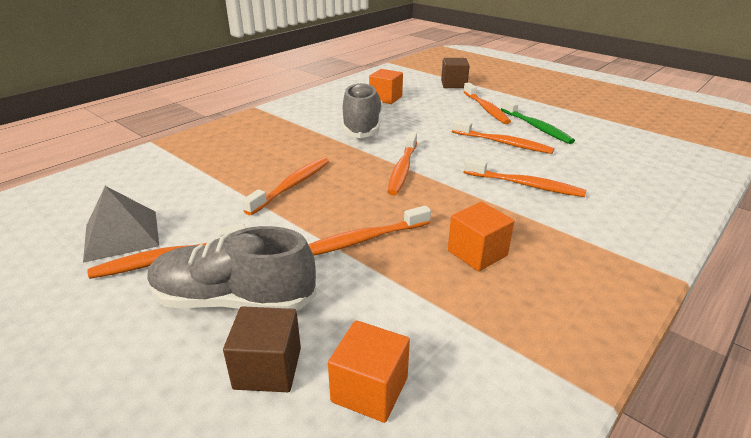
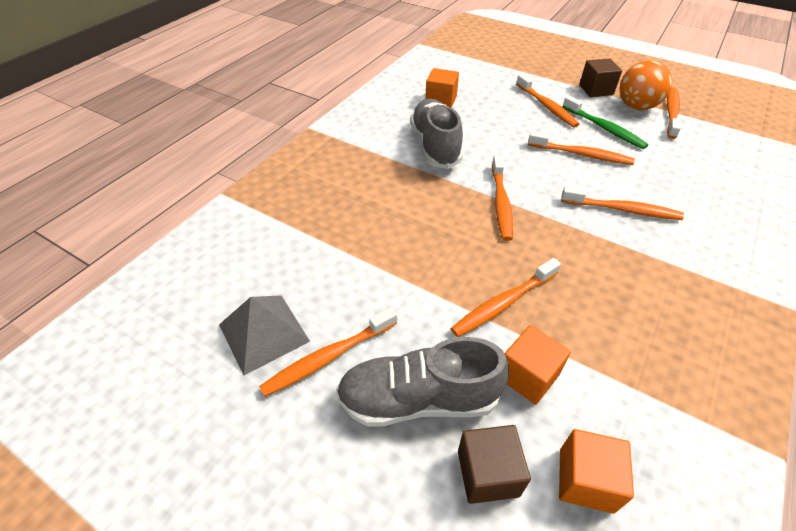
camera: 10 degrees left, 15 degrees up
orange toothbrush [242,158,329,216] -> orange toothbrush moved to [667,87,681,139]
brown cube [441,58,470,88] -> brown cube moved to [579,58,622,97]
orange cube [448,202,514,271] -> orange cube moved to [504,325,571,405]
none -> orange ball [620,60,672,110]

